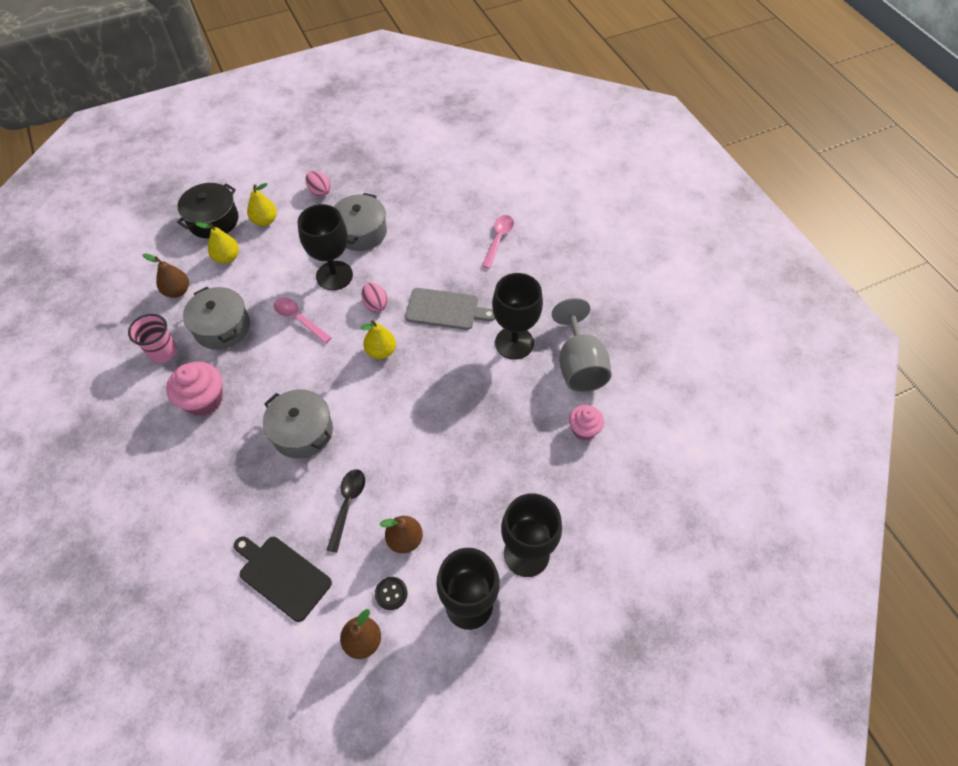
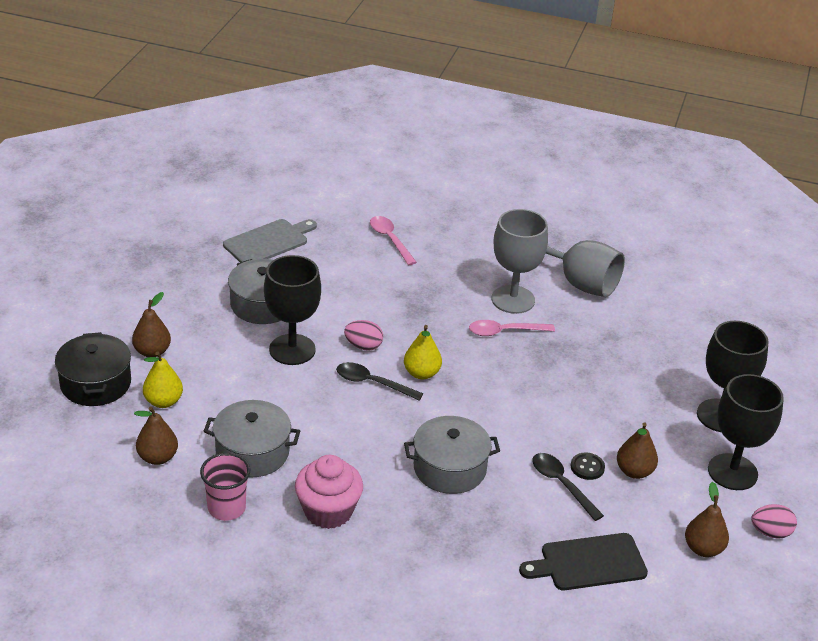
camera: 50 degrees left, 20 degrees down
yellow pear [247,183,277,226] -> brown pear [132,292,171,357]
pink spoon [274,297,332,344] -> pink spoon moved to [469,320,555,336]
pink egg [306,171,331,197] -> pink egg moved to [751,504,797,539]
black button [375,577,407,610] -> black button moved to [571,453,605,480]
grey cutting board [405,288,495,330] -> grey cutting board moved to [223,219,317,262]
black goblet [492,273,543,360] -> grey goblet [492,209,548,314]
pink cupcake [569,405,604,440] -> none
none -> black spoon [336,362,423,401]

